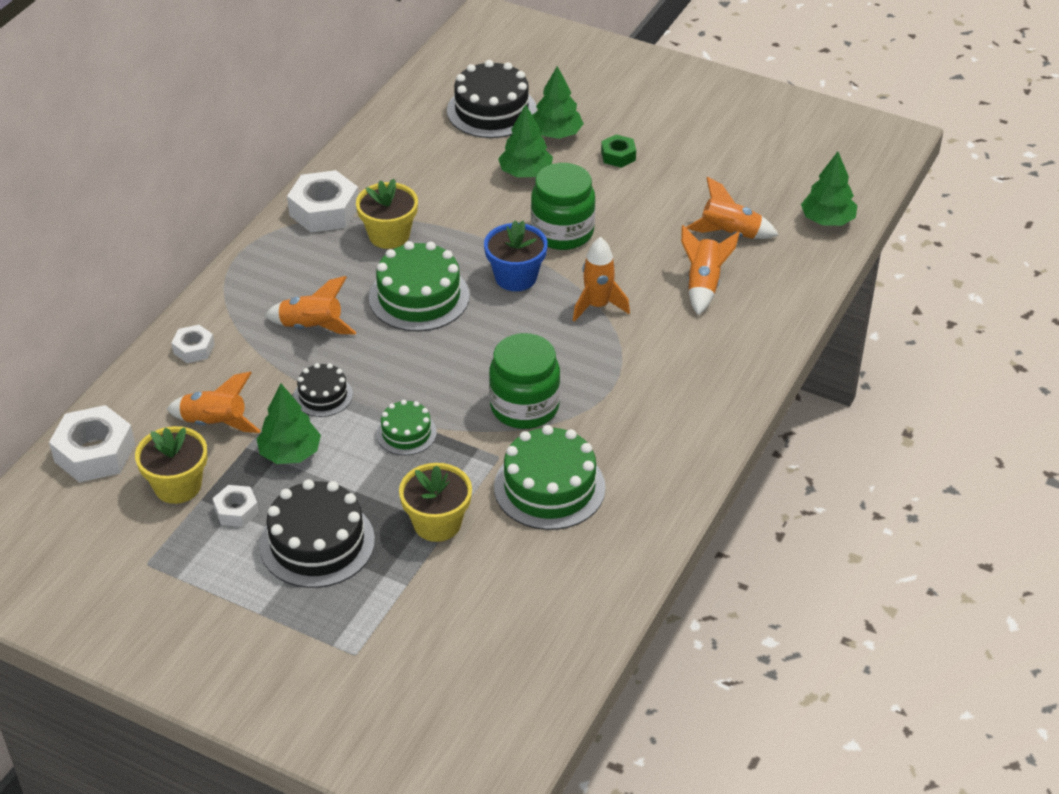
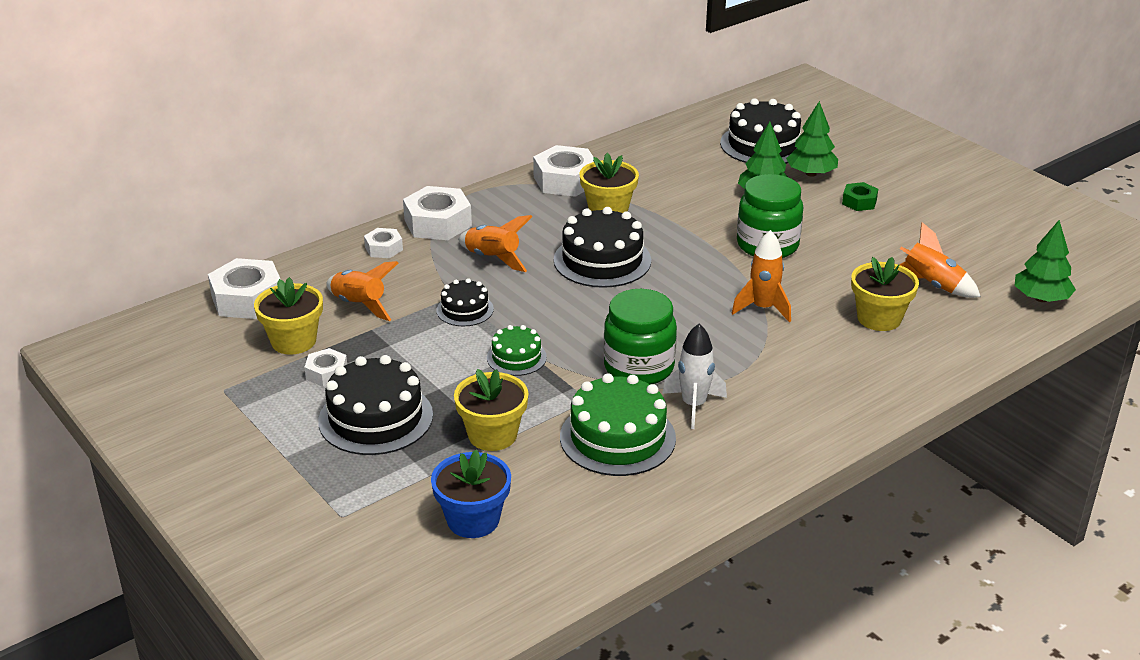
camera: 25 degrees right, 10 degrees down
green tree [257,384,321,464] -> none
green cake [369,241,470,331] -> black cake [554,207,651,288]
blue flower pot [484,220,548,291] -> blue flower pot moved to [431,449,511,538]
orange rocket [681,225,740,315] -> yellow flower pot [851,257,919,331]
none -> white nut [403,186,472,240]
none -> white rocket [662,324,727,429]

